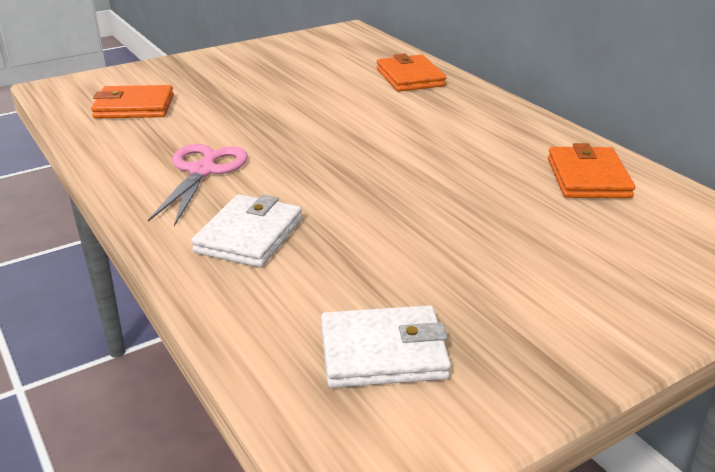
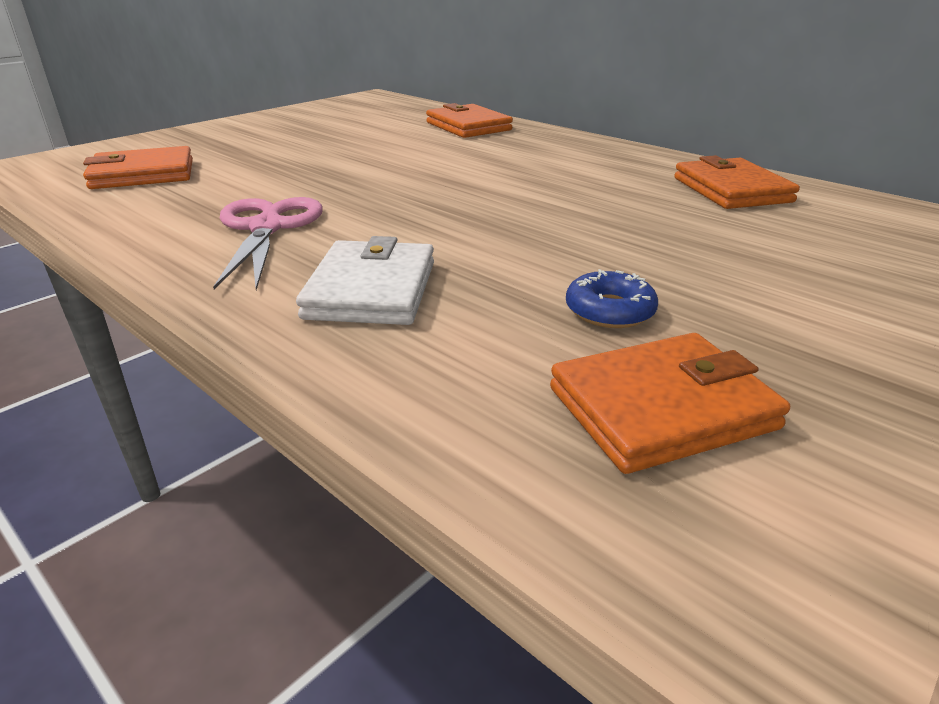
camera: 15 degrees left, 0 degrees up
white wallet [321,305,451,388] -> orange wallet [550,333,790,474]
none -> blue donut [566,269,658,328]

